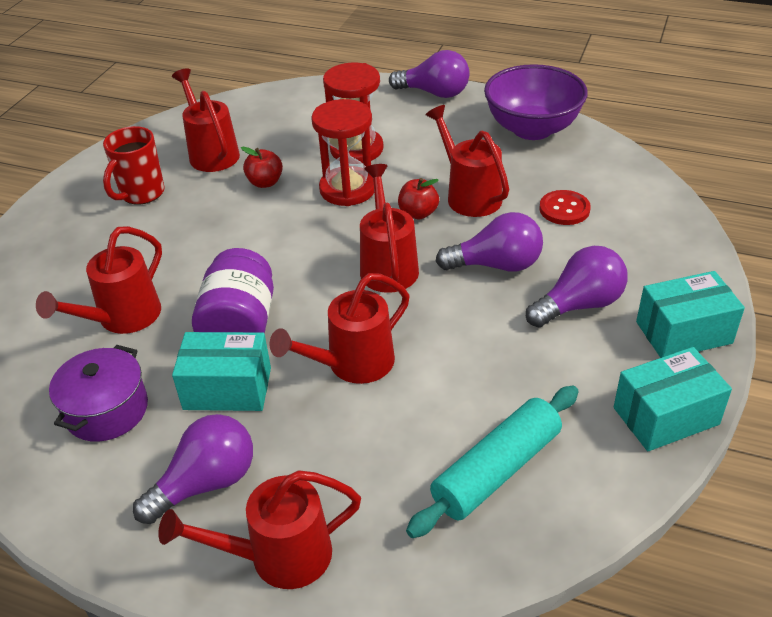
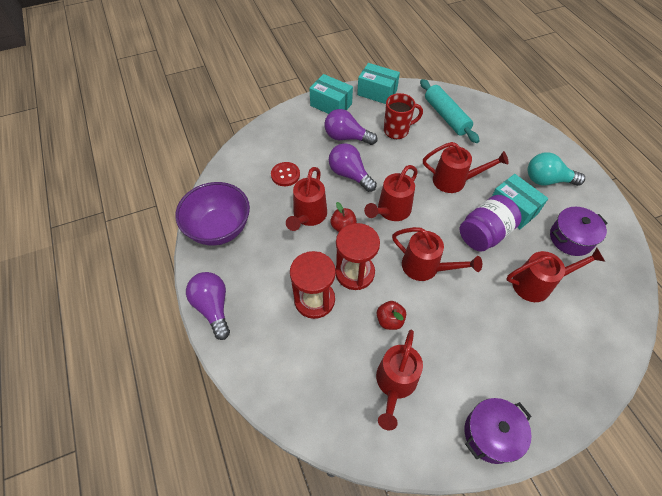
camera: 135 degrees left, 15 degrees up
red mug [103,126,165,205] -> red mug moved to [384,93,423,139]
purple light bulb [133,414,253,524] -> turquoise light bulb [528,152,585,186]
red watering can [158,470,361,589] -> red watering can moved to [392,227,482,281]
turquoise rolling pin [406,386,579,538] -> turquoise rolling pin turned 60 degrees clockwise [420,79,480,143]
none -> purple pot [464,398,532,464]

